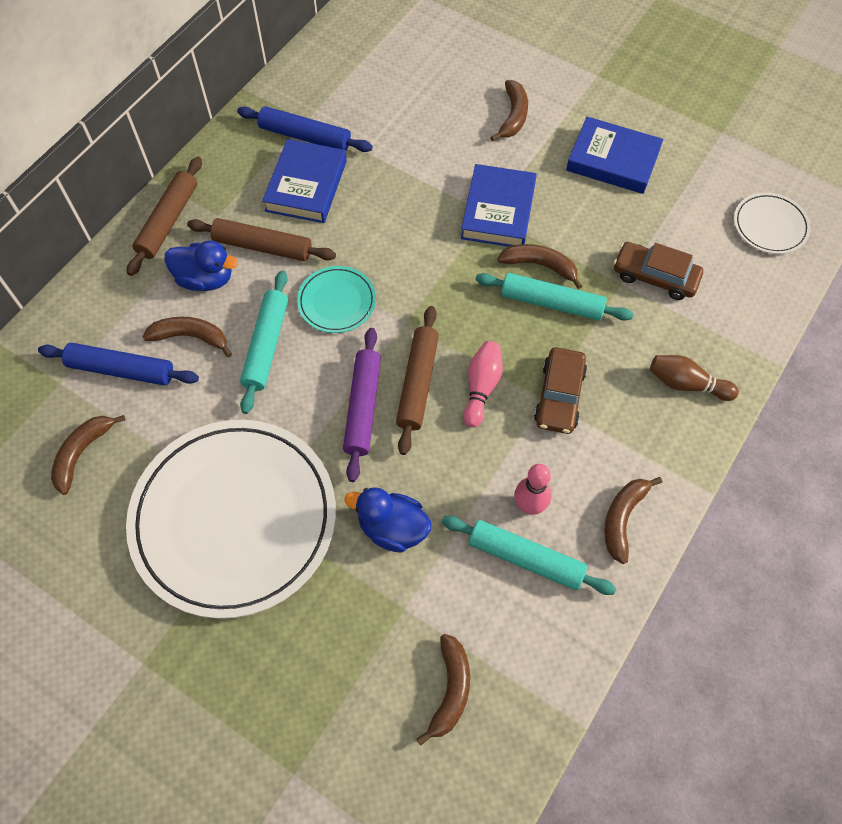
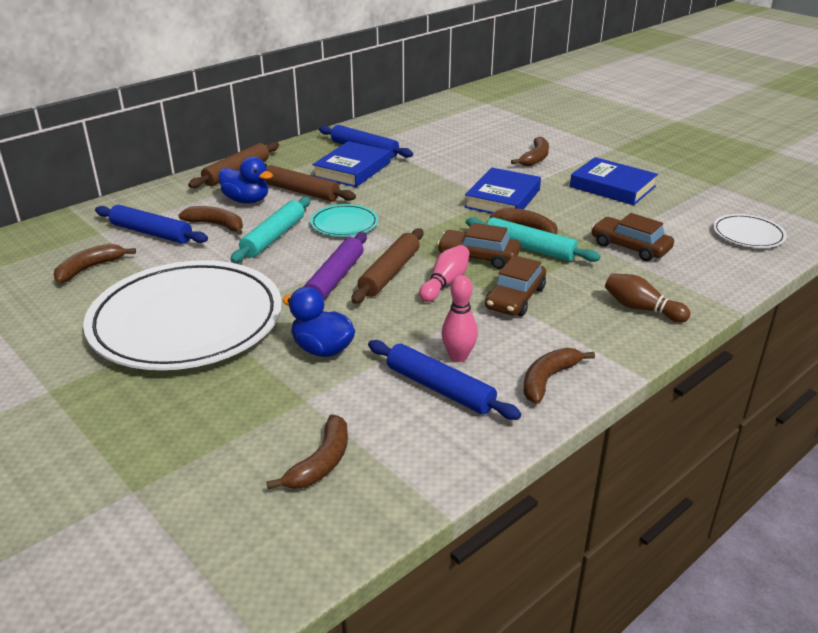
camera: 15 degrees right, 30 degrees down
turquoise rolling pin [442,516,616,595] -> blue rolling pin [368,340,521,420]
none -> brown car [437,223,521,269]

